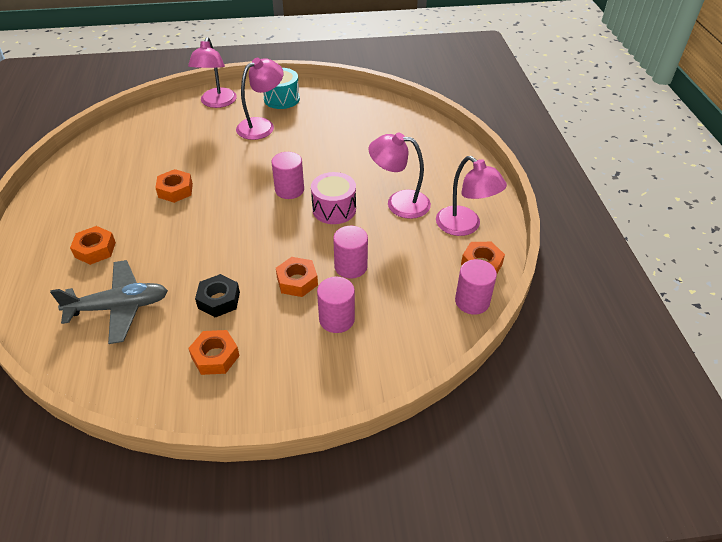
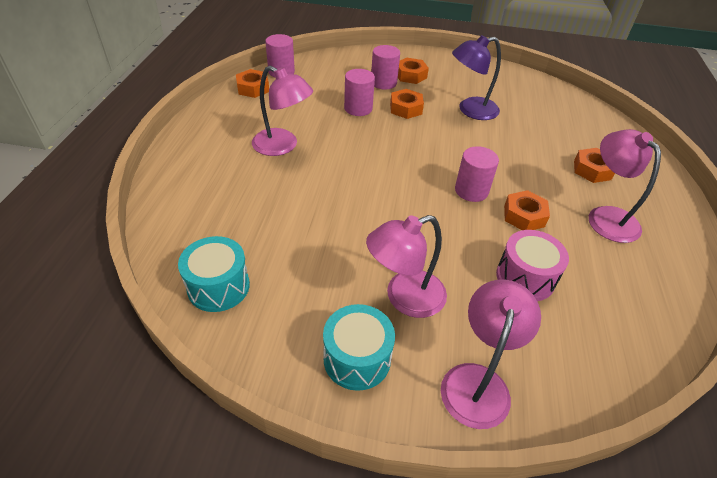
camera: 165 degrees left, 0 degrees up
grey plane [50,260,168,344] -> none
orange nut [188,330,240,375] -> orange nut moved to [398,58,429,84]
black nut [195,274,240,318] -> purple lamp [452,35,501,120]
pink cylinder [272,152,304,199] -> pink cylinder moved to [455,146,499,202]
pink drum [311,172,356,224] -> pink drum moved to [496,230,569,301]
pink lamp [436,156,507,236] -> pink lamp moved to [589,129,661,243]
none -> turquoise drum [178,236,250,312]

